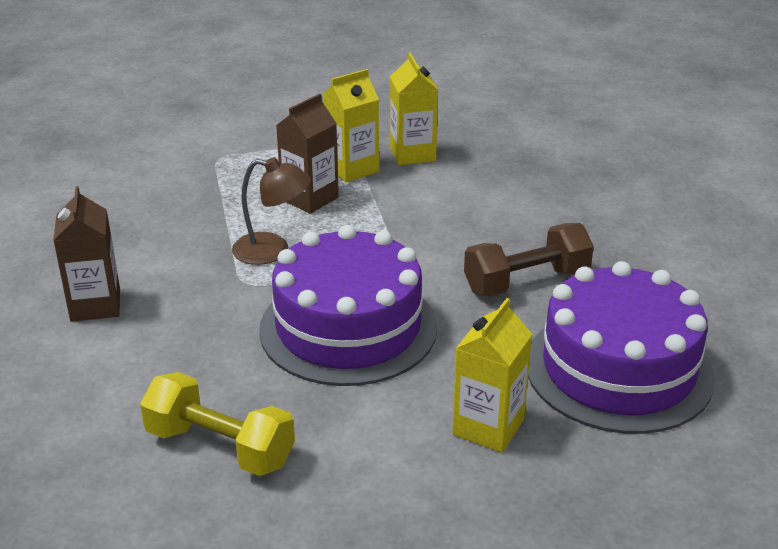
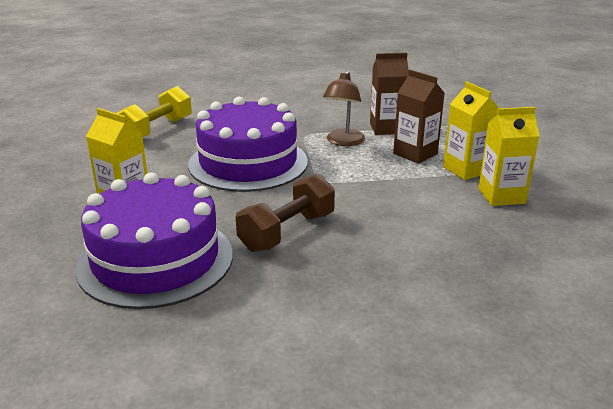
camera: 95 degrees right, 5 degrees down
brown carton [53,186,120,322] -> brown carton moved to [370,53,409,135]
brown dumbbell [464,223,594,297] -> brown dumbbell turned 60 degrees clockwise [236,174,335,252]

